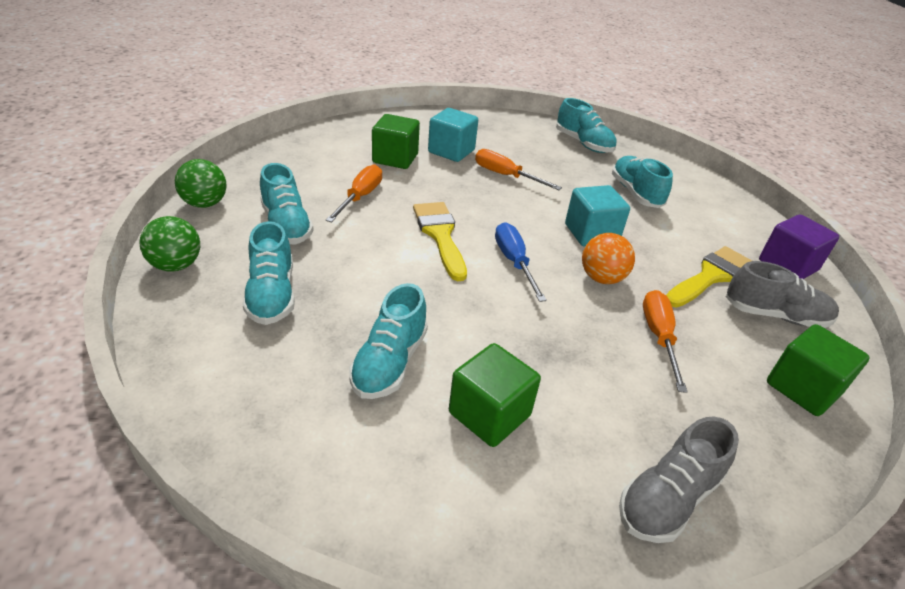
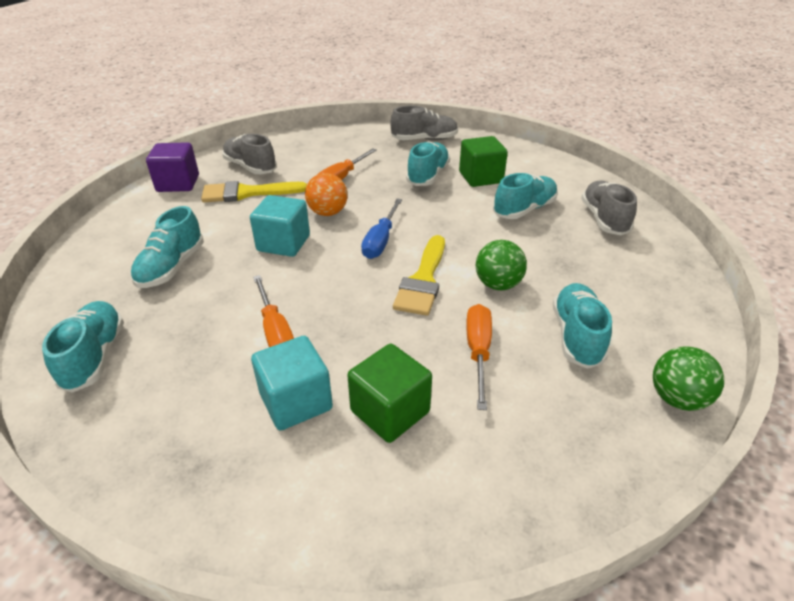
camera: 145 degrees left, 0 degrees up
green ball [140,216,200,272] -> green ball moved to [476,240,527,290]
turquoise shoe [243,221,295,325] -> turquoise shoe moved to [406,142,450,186]
orange screwdriver [326,164,382,222] -> orange screwdriver turned 135 degrees clockwise [466,304,492,410]
green cube [767,324,870,416] -> none
none -> grey shoe [581,181,637,235]

